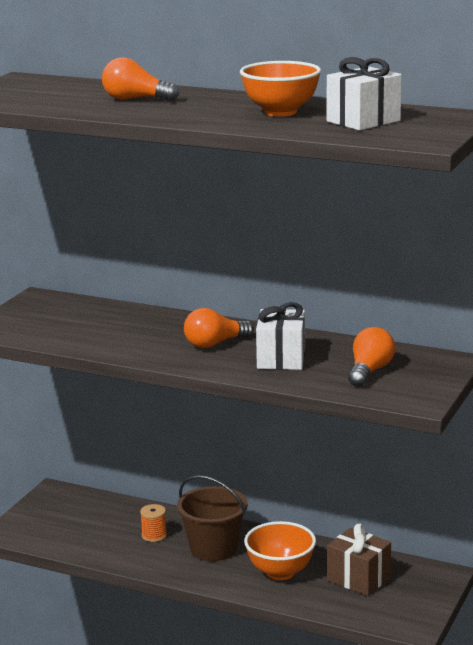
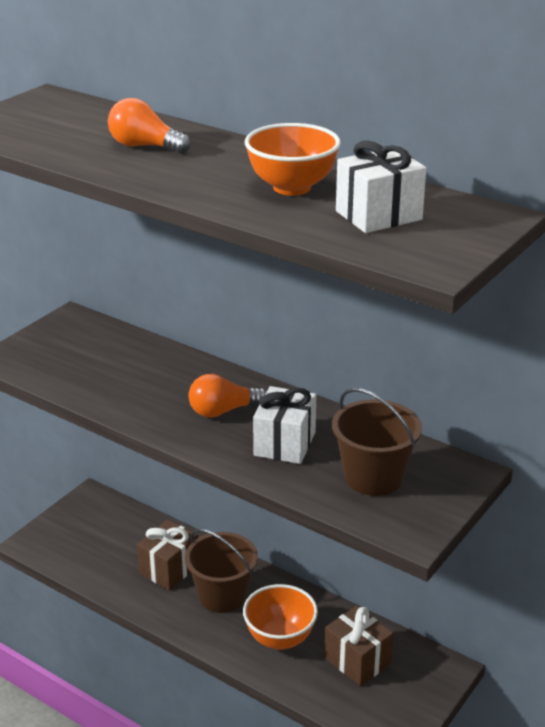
camera: 10 degrees right, 10 degrees up
orange spool [140,504,167,542] -> brown gift [137,520,198,590]
orange light bulb [348,327,395,387] -> brown bucket [332,388,422,496]

